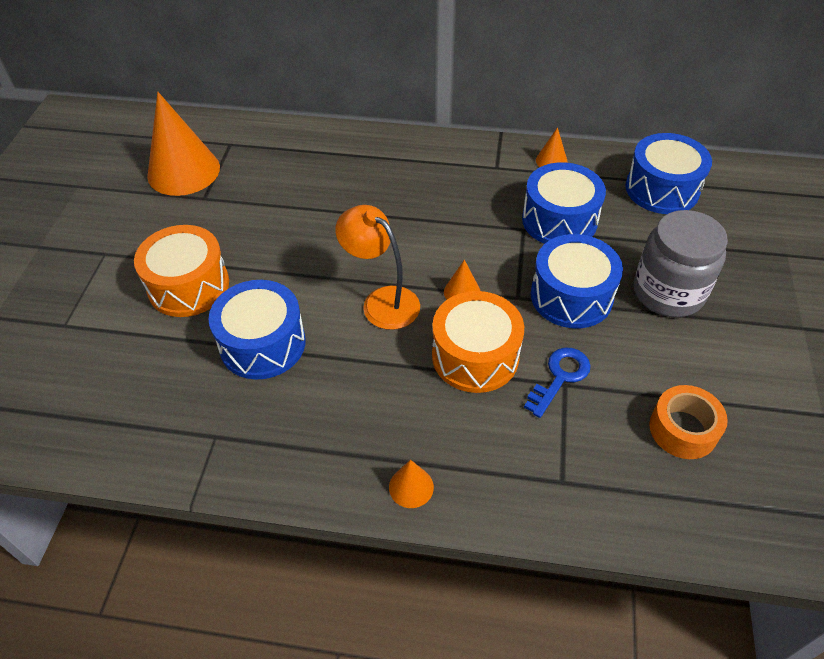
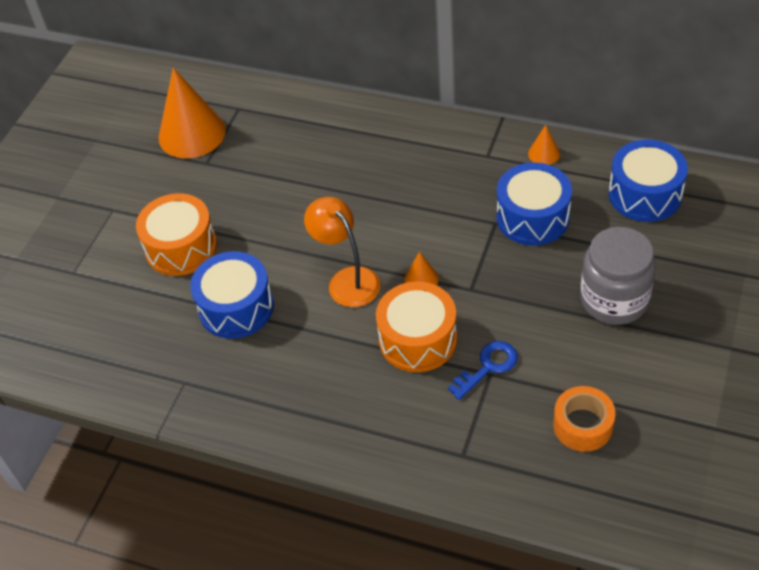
camera: 15 degrees right, 0 degrees up
orange cone [389,460,434,508] -> none
blue drum [531,234,623,328] -> none

